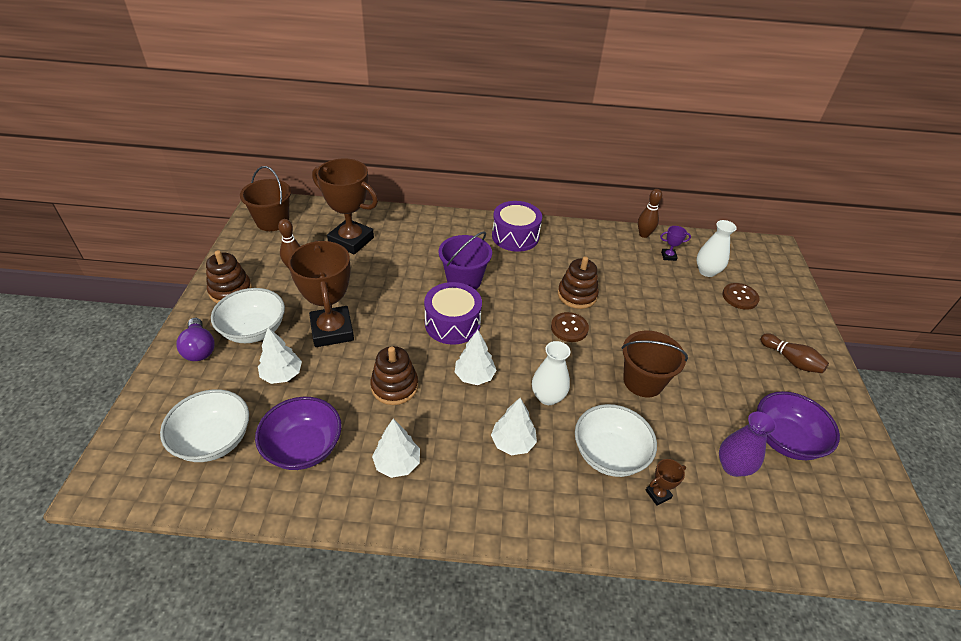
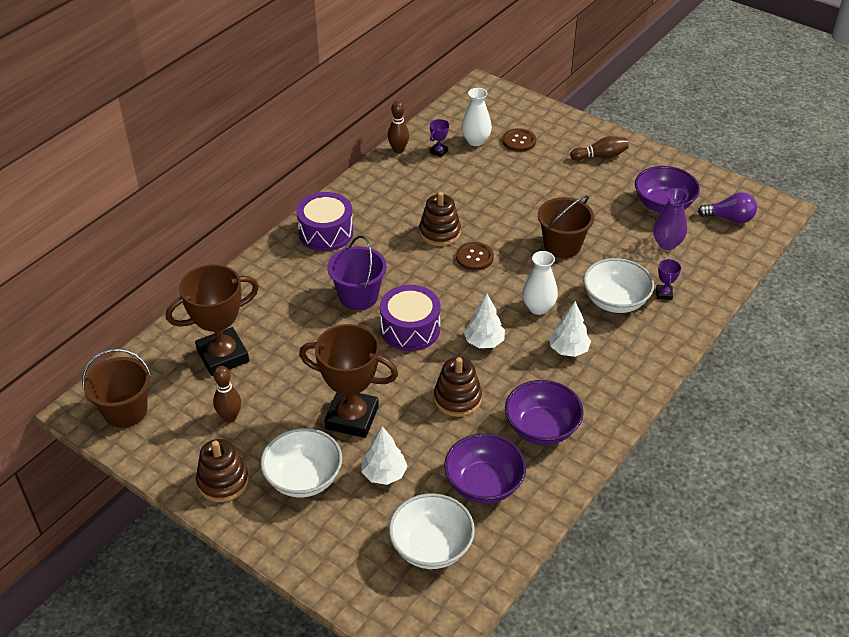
camera: 55 degrees left, 0 degrees up
purple light bulb [176,318,215,361] -> purple light bulb moved to [698,192,757,223]
white tree [372,419,420,478] -> purple bowl [505,380,584,445]
brown trophy [646,459,686,506] -> purple trophy [656,258,681,300]

